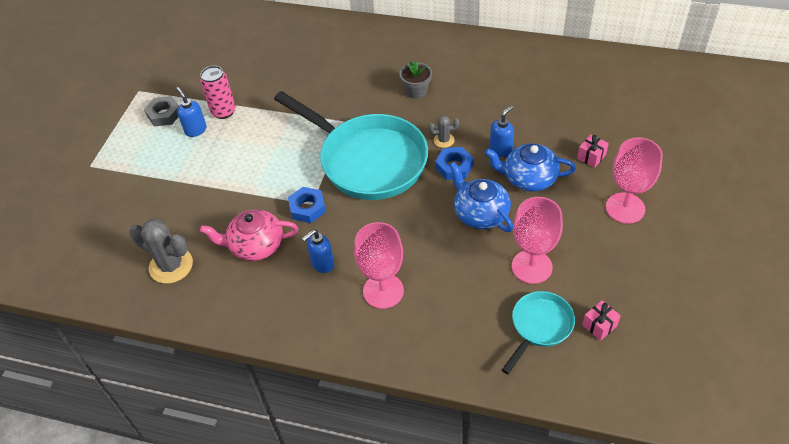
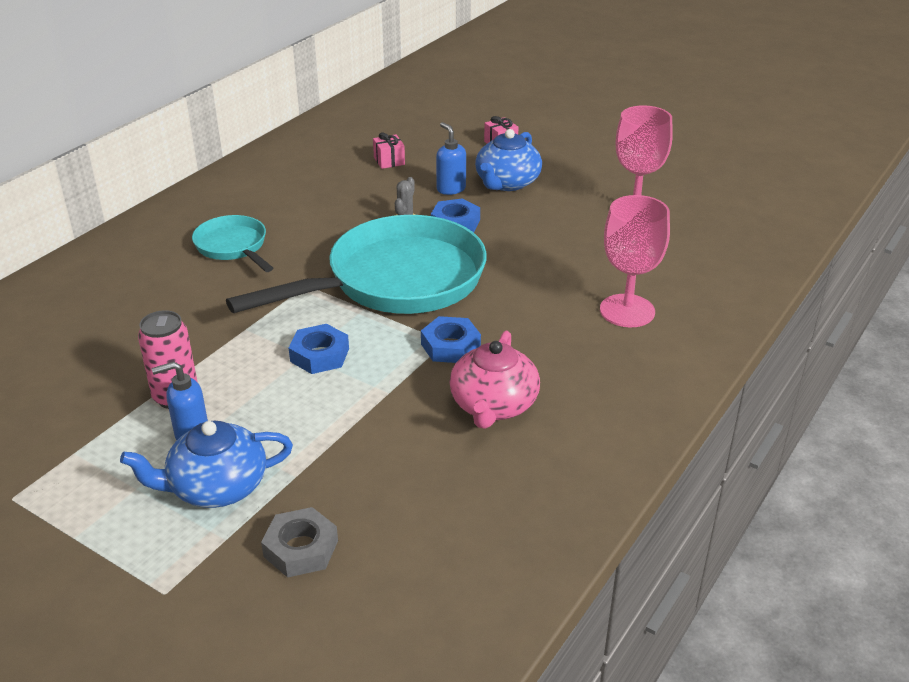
camera: 75 degrees left, 15 degrees down
grey cactus [129,219,193,284] -> none
grey nut [144,96,179,127] -> grey nut moved to [261,507,338,578]
blue soap dispenser [302,230,334,273] -> none
grey flower pot [399,61,432,99] -> none
blue teapot [449,162,513,232] -> blue teapot moved to [120,421,293,508]
turquoise pan [502,291,575,374] -> turquoise pan moved to [192,215,273,272]
pink gift [582,300,621,341] -> pink gift moved to [373,132,405,169]
pink goblet [606,138,663,224] -> none
none -> blue nut [289,324,349,374]

